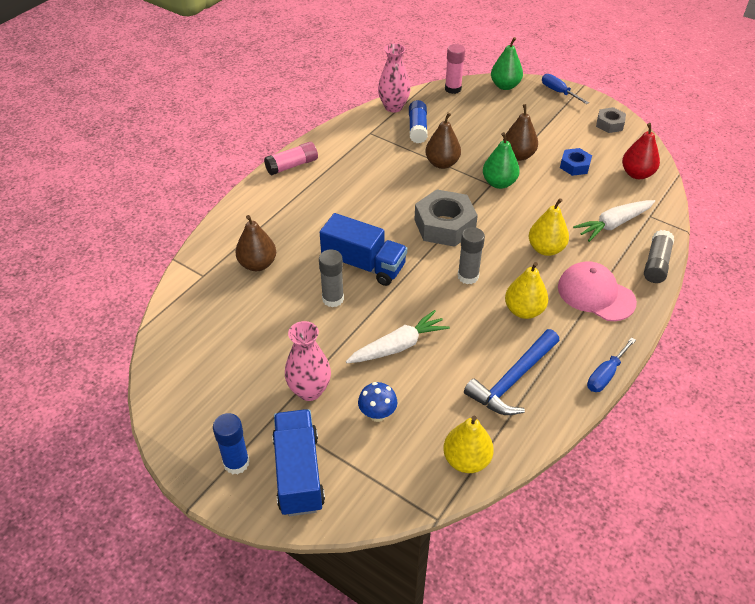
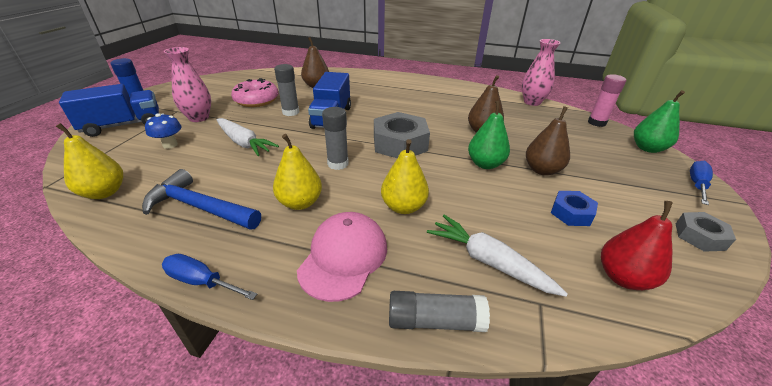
camera: 70 degrees right, 10 degrees down
pink glue stick [264,142,318,176] -> none
blue glue stick [409,100,428,143] -> none
none -> pink donut [231,78,278,107]

